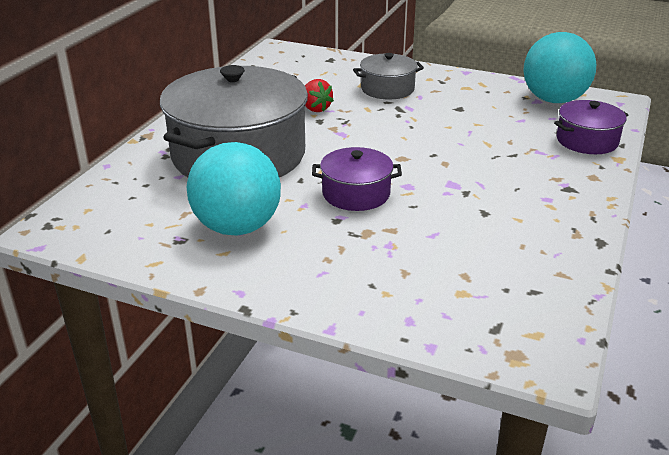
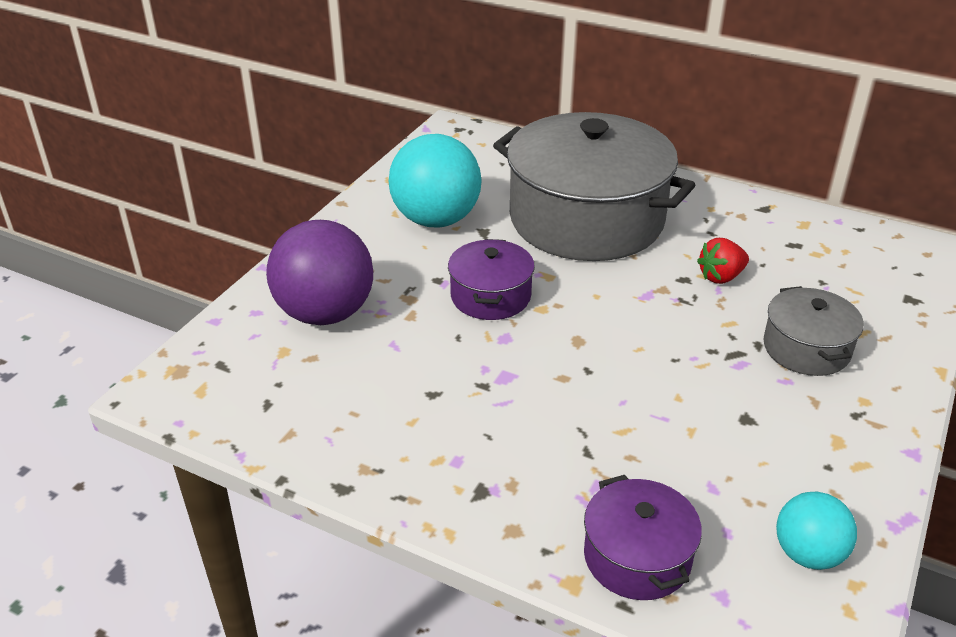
camera: 95 degrees right, 5 degrees up
turquoise ball [523,32,596,103] -> turquoise ball [776,492,857,570], size x0.56
none -> purple ball [266,220,373,325]

